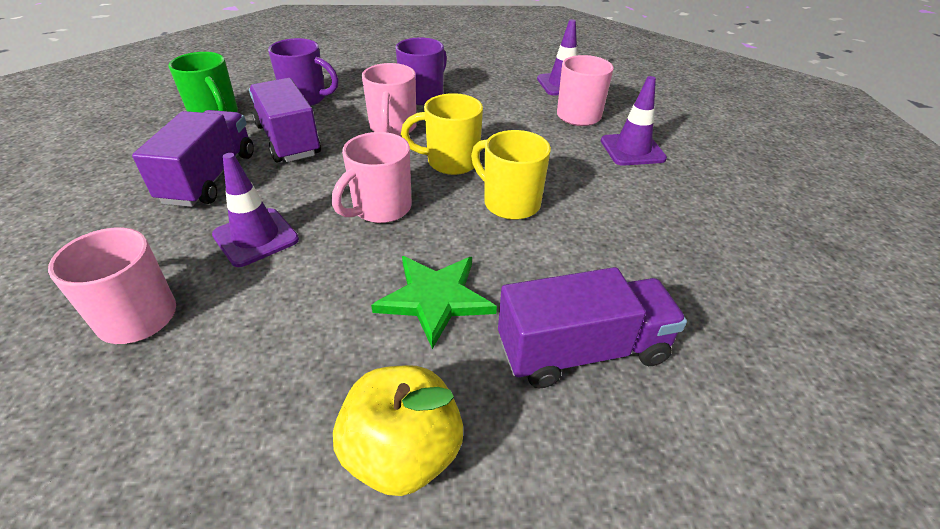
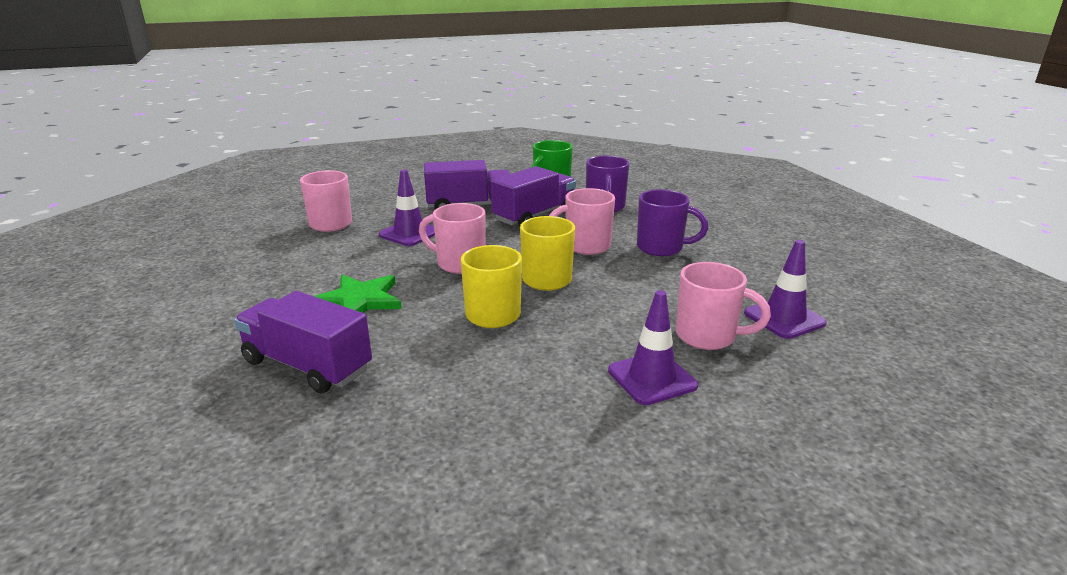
camera: 75 degrees right, 15 degrees down
yellow apple [333,365,463,496] -> none
purple truck [498,267,687,388] -> purple truck turned 150 degrees clockwise [234,291,372,394]

